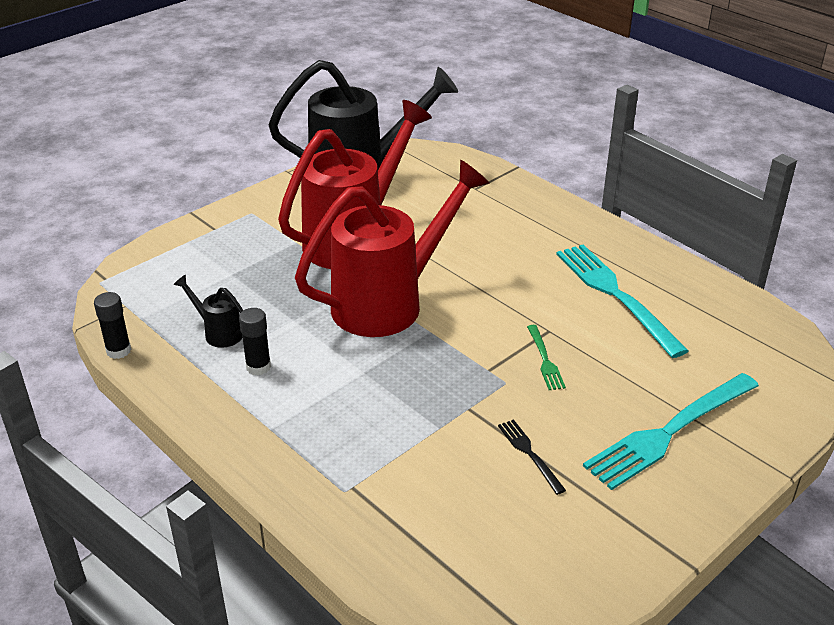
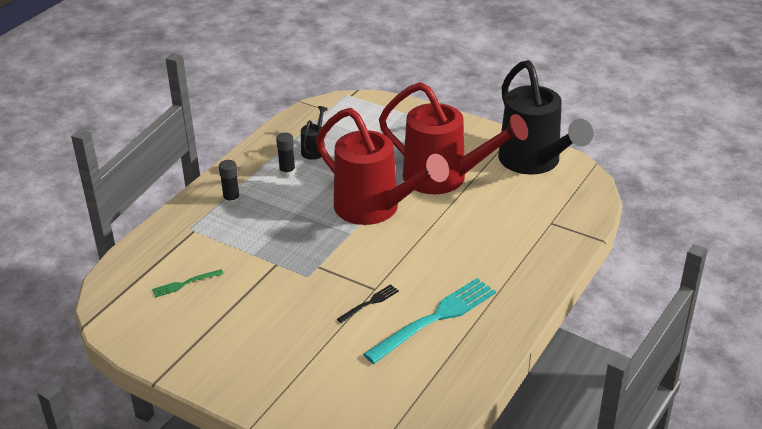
camera: 75 degrees right, 0 degrees up
black glue stick [94,292,131,359] -> black glue stick moved to [219,160,240,206]
black fork [498,419,566,495] -> black fork moved to [337,284,399,323]
green fork [527,325,566,390] -> green fork moved to [152,269,223,298]
turquoise fork [583,373,759,490] -> none

